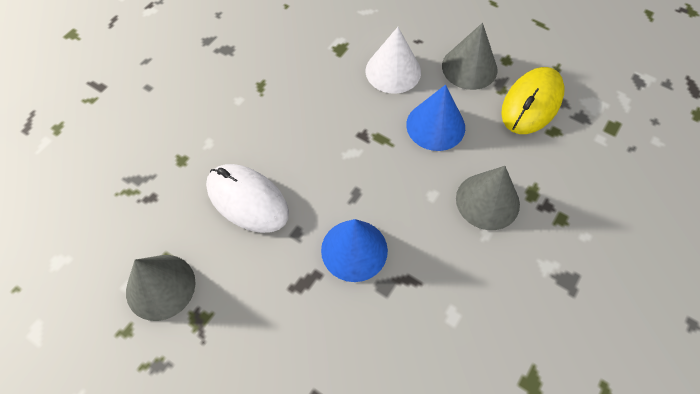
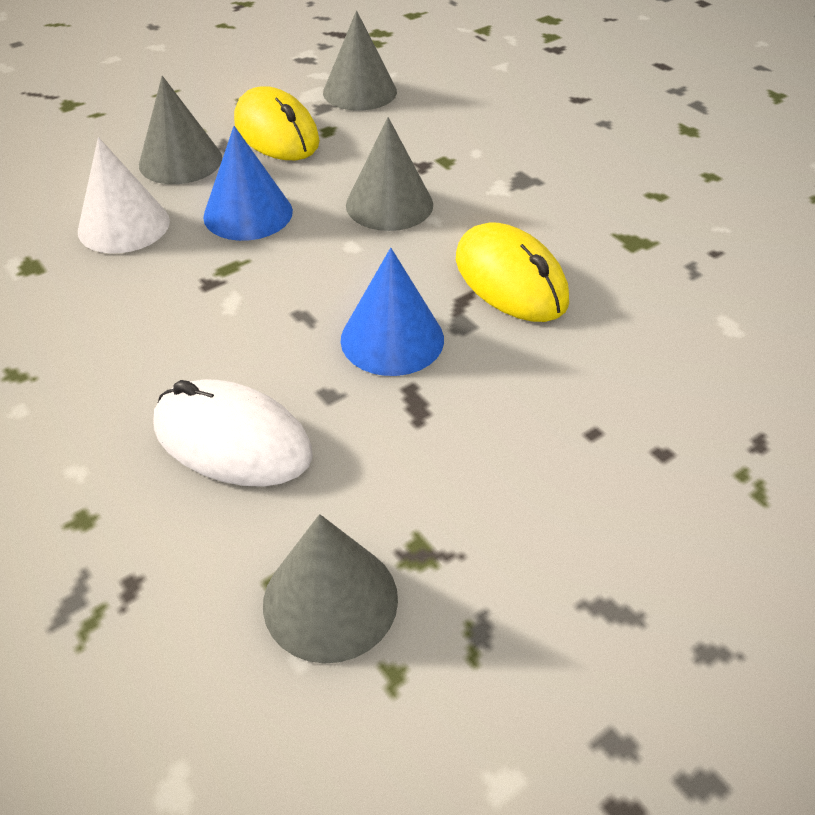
camera: 70 degrees left, 15 degrees down
white mouse [206,164,289,233] -> white mouse turned 60 degrees clockwise [153,379,313,487]
none -> grey cone [323,10,397,111]
none -> yellow mouse [456,222,569,322]

